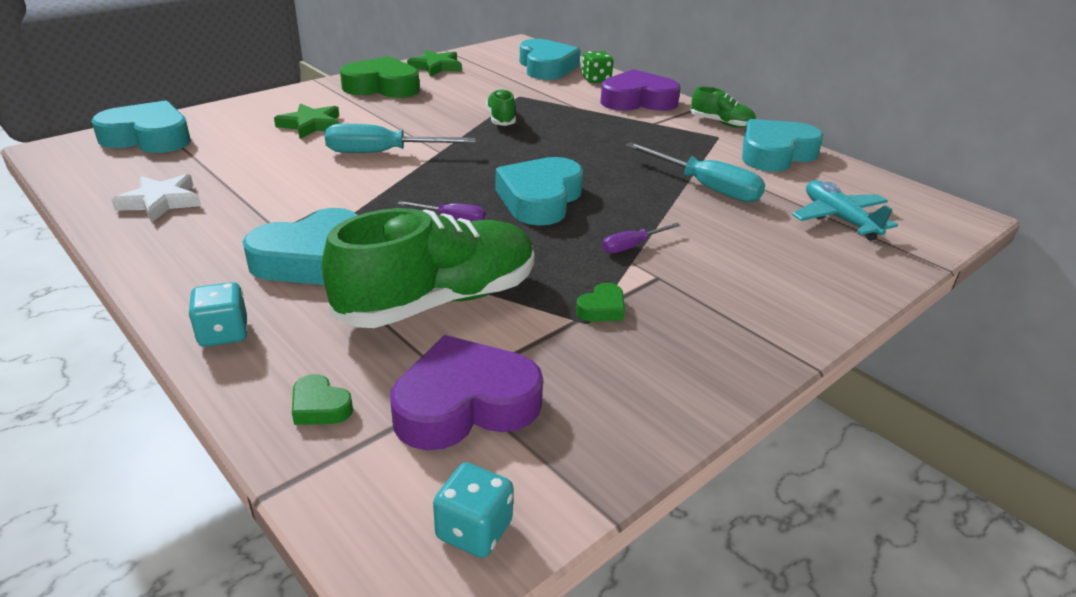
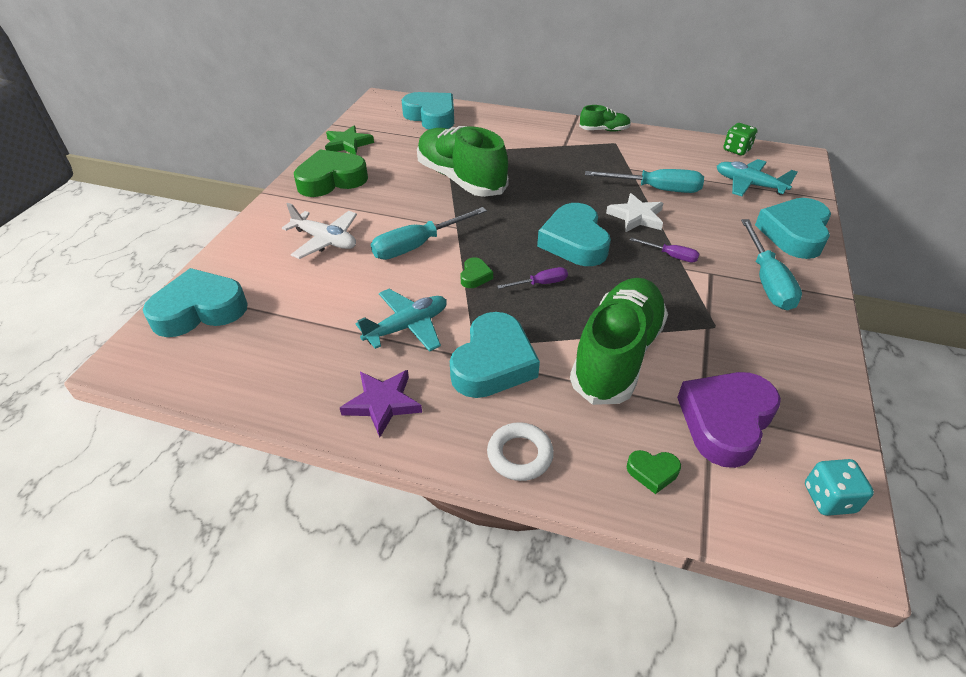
camera: 30 degrees left, 10 degrees up
white star [111,174,201,222] -> white star moved to [606,193,663,232]
turquoise dice [188,282,248,347] -> white ring [487,422,554,481]
green star [274,103,339,139] -> white plane [282,203,357,259]
green shoe [486,89,516,126] -> green shoe [417,126,509,197], size x2.13
green heart [576,283,625,322] -> green heart moved to [461,257,493,288]
green dice [582,51,613,83] -> green dice moved to [723,123,757,155]
purple heart [600,69,681,111] -> none
purple screwdriver [602,223,681,253] -> purple screwdriver turned 90 degrees counterclockwise [630,238,699,263]
turquoise heart [742,119,823,172] -> turquoise heart moved to [755,198,831,259]
none -> purple star [340,370,422,437]
none -> turquoise plane [356,289,447,352]
none -> turquoise screwdriver [741,219,802,310]

